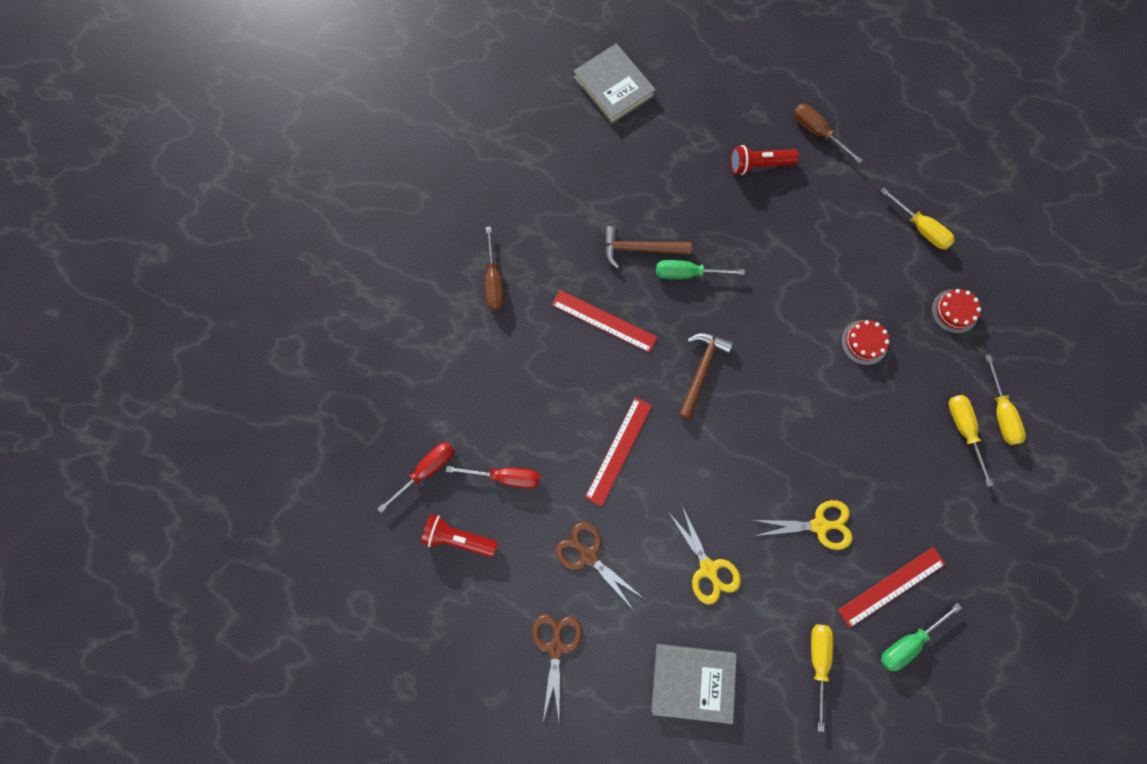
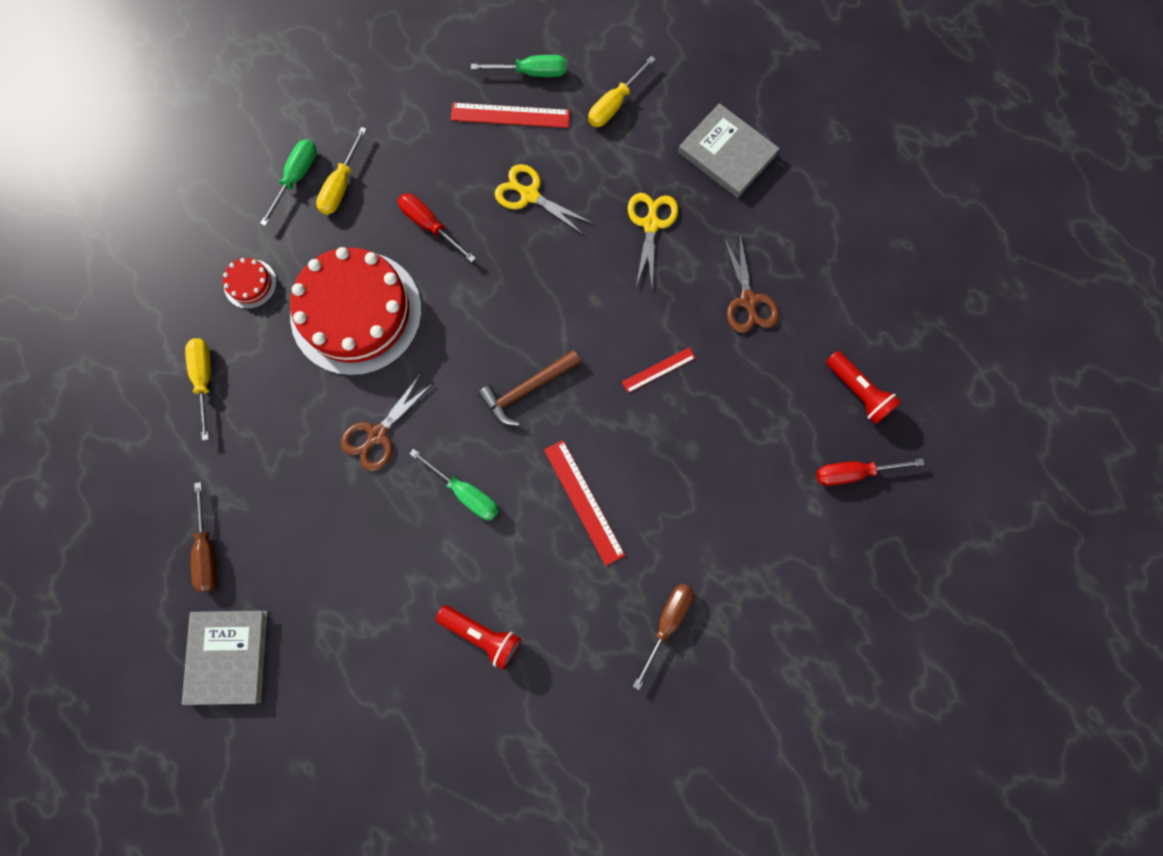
camera: 145 degrees left, 0 degrees up
red screwdriver [446,466,540,489] -> red screwdriver moved to [398,193,476,263]
brown scissors [532,614,582,721] -> brown scissors moved to [341,373,433,471]
grey book [573,44,656,124] -> grey book moved to [182,611,268,705]
red ruler [585,397,652,507] -> red ruler [622,347,695,393], size x0.61
brown hammer [604,226,692,269] -> none
red flashlight [730,145,799,175] -> red flashlight moved to [435,605,521,670]
red cake [841,320,889,365] -> red cake [290,247,422,376], size x2.47
yellow screwdriver [985,355,1026,445] -> green screwdriver [260,139,317,226]

